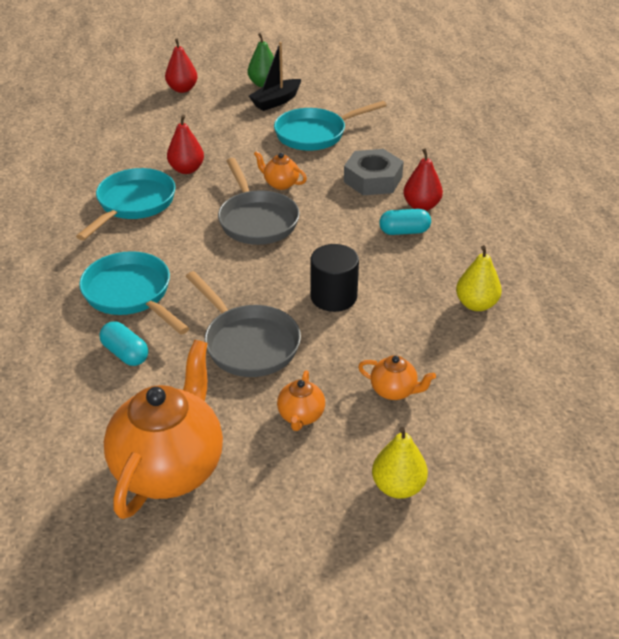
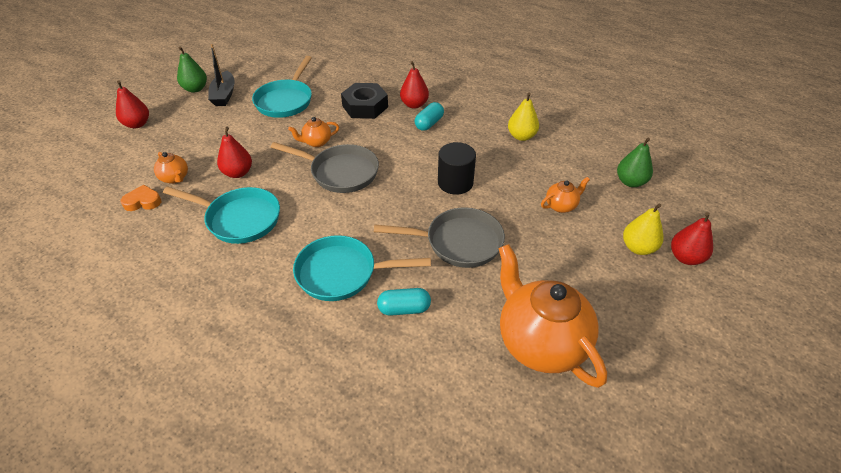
camera: 50 degrees left, 5 degrees up
turquoise pan [76,168,176,240] -> turquoise pan turned 135 degrees clockwise [163,186,280,244]
orange teapot [277,370,325,431] -> orange teapot moved to [154,152,188,184]
grey nut [344,149,404,195] -> black nut [341,83,388,119]
none -> orange heart [121,185,161,211]
none -> green pear [617,138,653,187]
none -> red pear [671,212,713,265]

